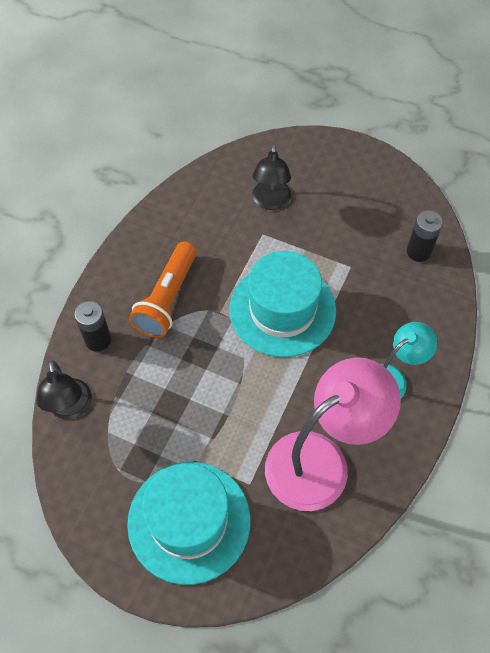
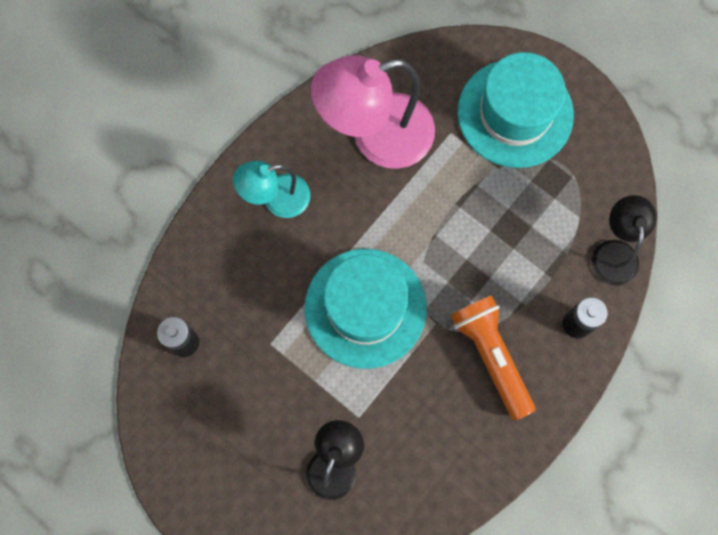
camera: 165 degrees left, 15 degrees up
orange flashlight [129,241,197,338] -> orange flashlight turned 60 degrees counterclockwise [451,295,535,421]

